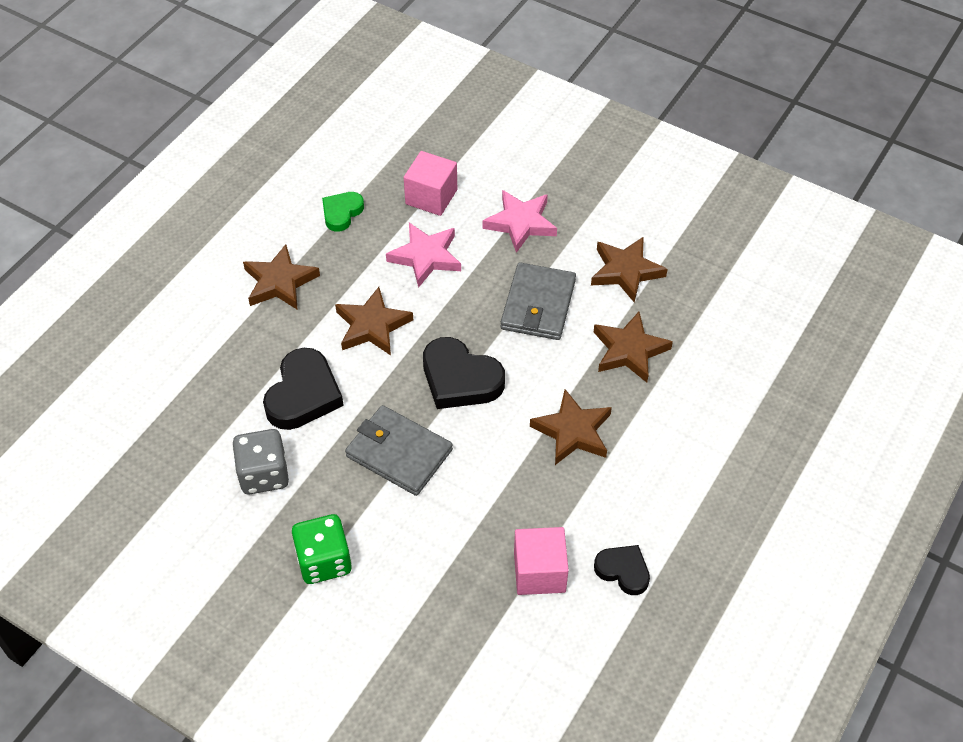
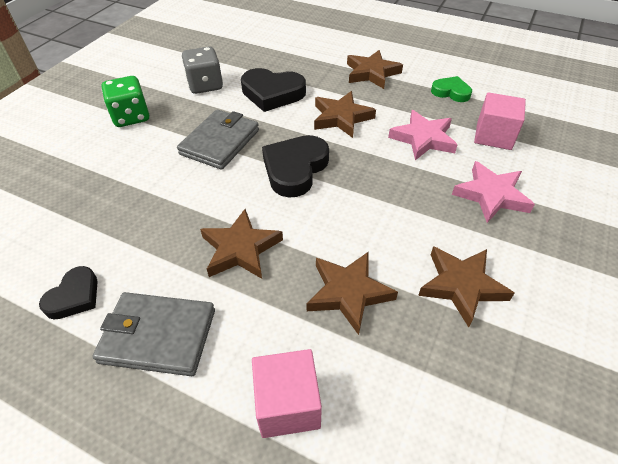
camera: 85 degrees right, 5 degrees down
grey wallet [501,262,576,340] -> grey wallet moved to [92,292,215,376]
pink cube [514,527,569,595] -> pink cube moved to [252,349,322,438]

